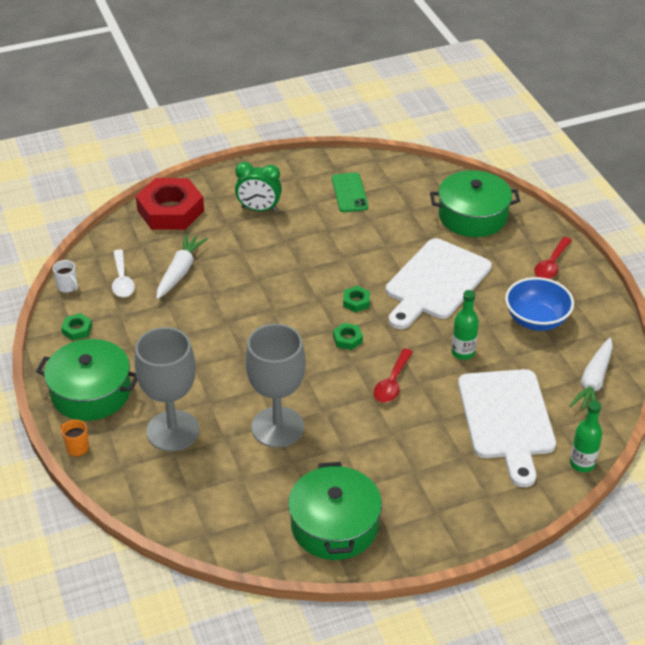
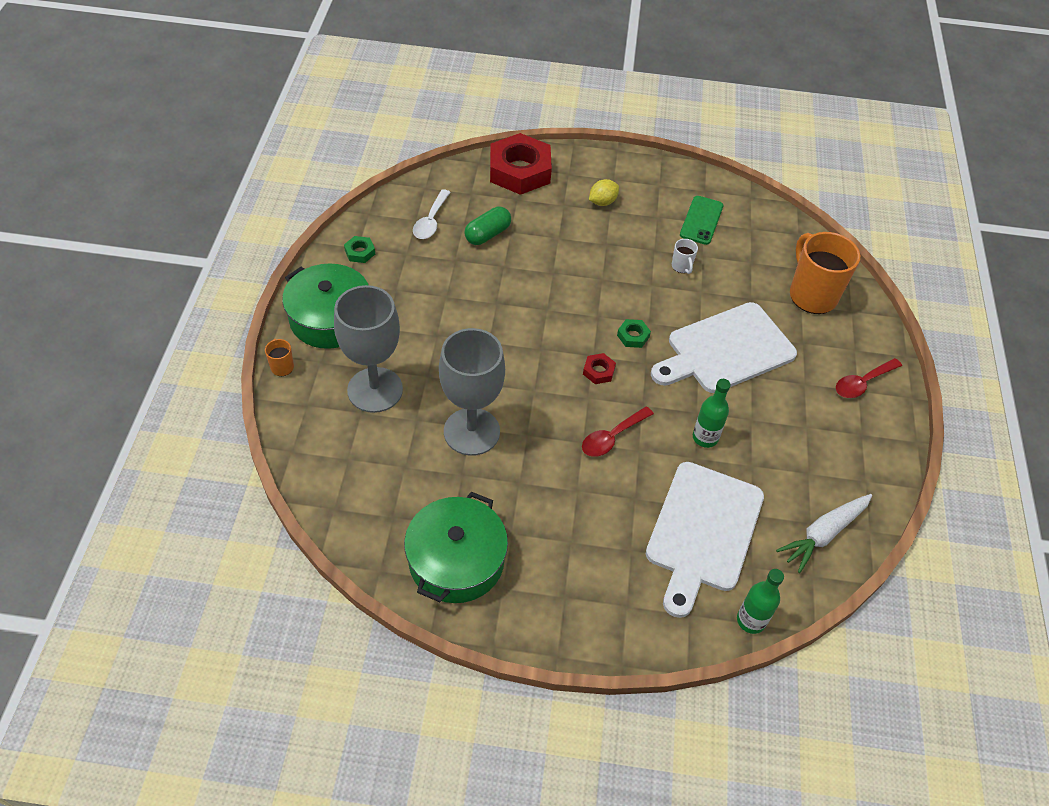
camera: 25 degrees right, 10 degrees up
white mug [53,260,78,293] -> white mug moved to [672,239,698,274]
white carrot [156,233,208,299] -> green capsule [464,206,511,245]
green clock [235,162,282,212] -> yellow lemon [589,179,619,206]
green nut [333,323,363,350] -> red nut [583,353,616,384]
green pot [430,170,520,237] -> orange mug [790,232,860,314]
blue bowl [505,277,574,331] -> none

